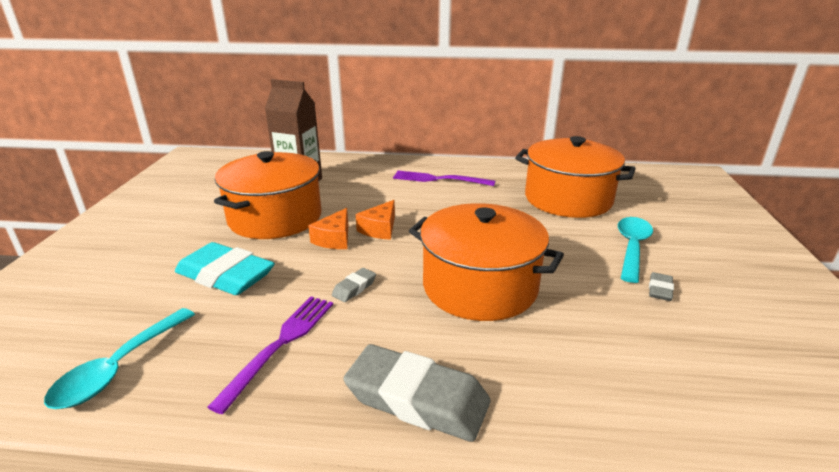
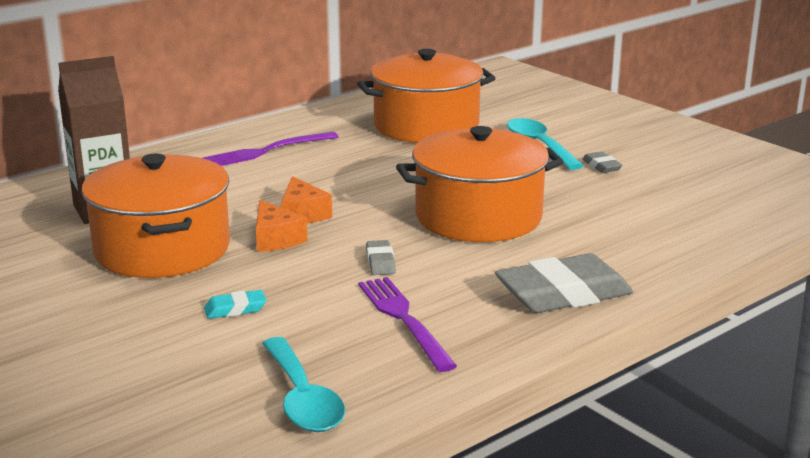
camera: 45 degrees left, 5 degrees down
turquoise eraser [175,242,275,295] -> turquoise eraser [204,290,266,319], size x0.45

